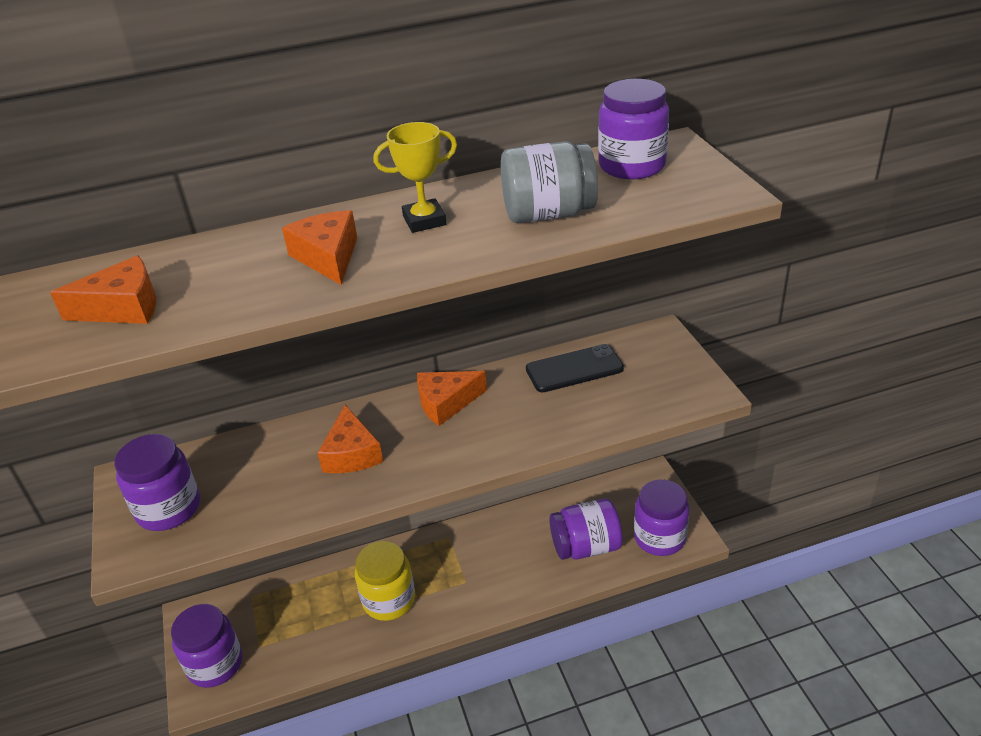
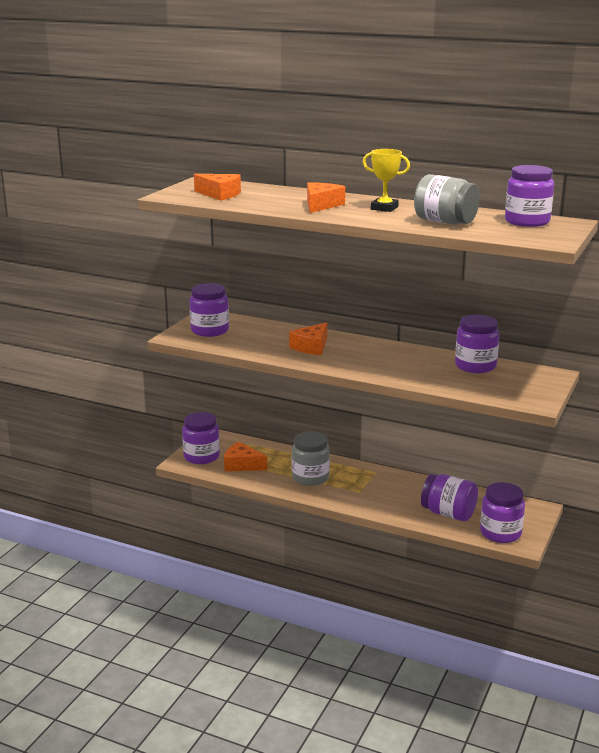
camera: 40 degrees right, 15 degrees down
yellow jar [355,541,415,621] -> grey jar [292,431,330,486]
orange cheese [417,371,487,426] -> orange cheese moved to [224,442,267,472]
black phone [526,344,624,392] -> purple jar [455,315,500,373]

